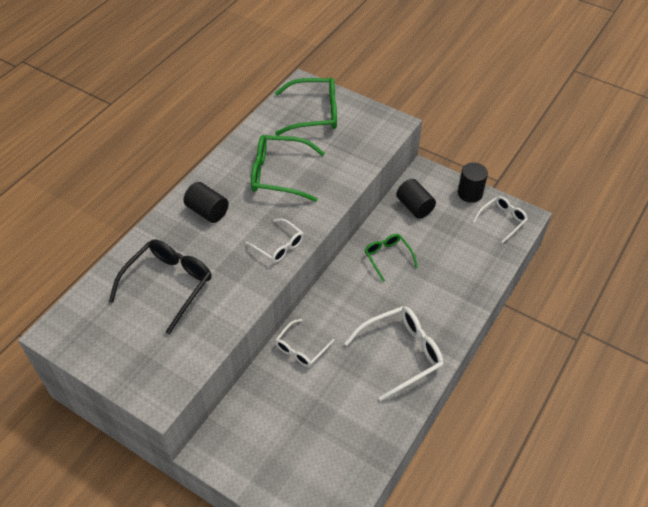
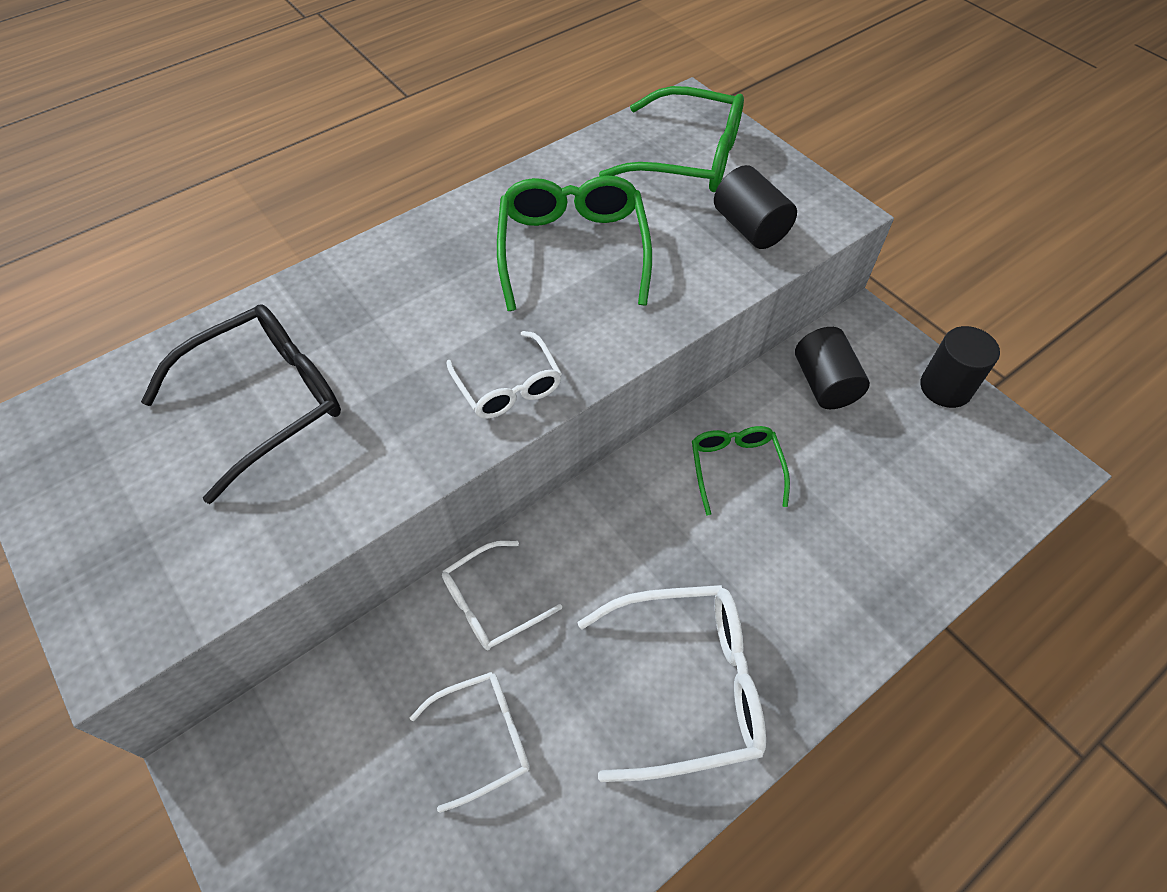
camera: 20 degrees right, 5 degrees up
black cylinder [184,182,229,223] -> black cylinder moved to [714,165,797,249]
green glasses [251,135,325,202] -> green glasses turned 60 degrees clockwise [497,176,652,311]
white glasses [473,196,528,243] -> white glasses moved to [410,672,530,813]

